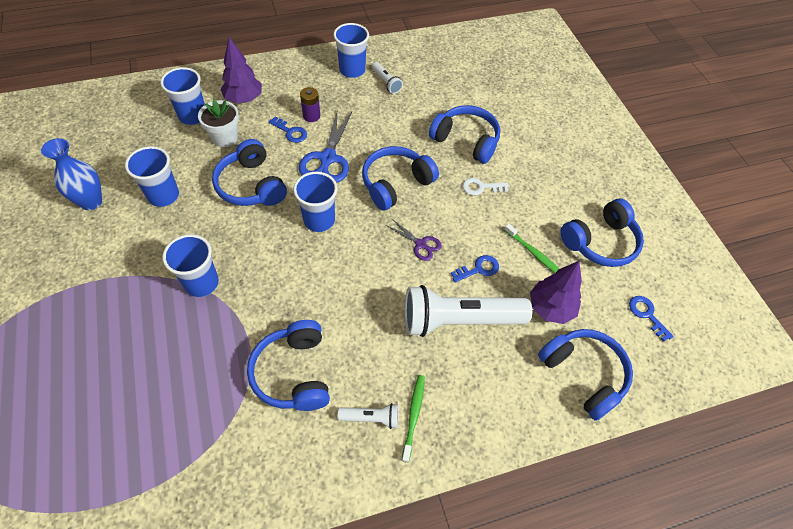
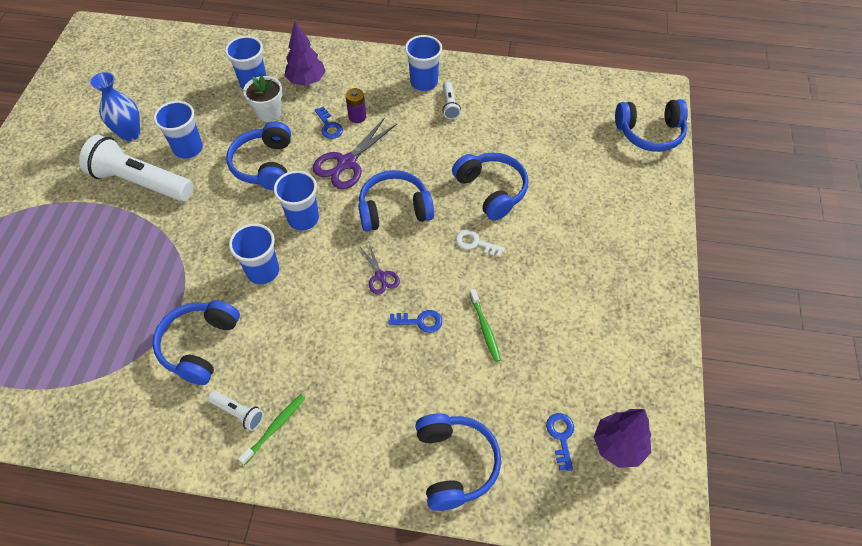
camera: 30 degrees right, 0 degrees up
blue cup [162,234,219,297] -> blue cup moved to [229,223,279,285]
blue scissors [299,112,352,183] -> purple scissors [313,118,397,189]
white flashlight [405,285,532,337] -> white flashlight moved to [79,135,193,201]
purple tree [530,261,582,324] -> purple tree moved to [594,409,651,468]
blue headphones [560,199,644,267] -> blue headphones moved to [615,99,688,152]

